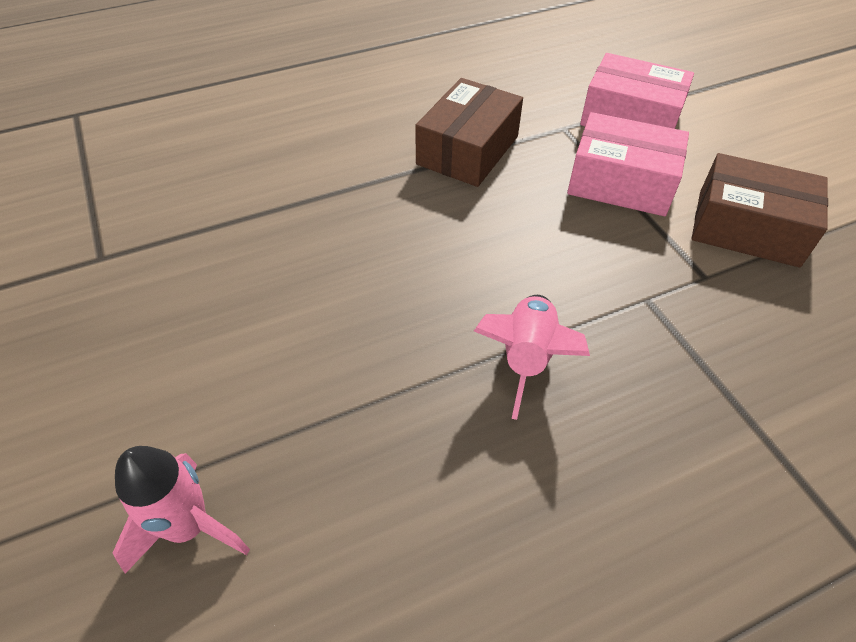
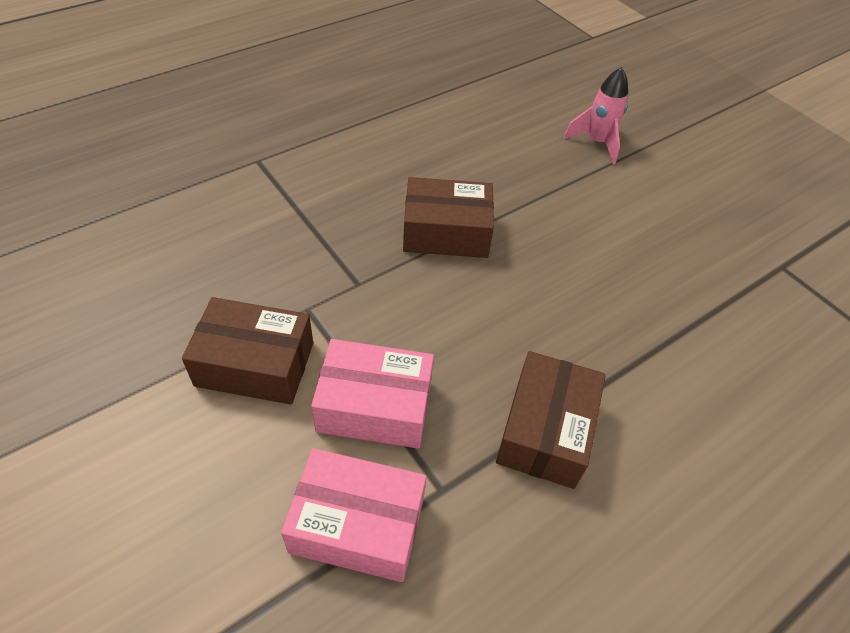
camera: 165 degrees right, 0 degrees up
pink rocket [474,295,590,420] -> brown box [403,177,494,258]

